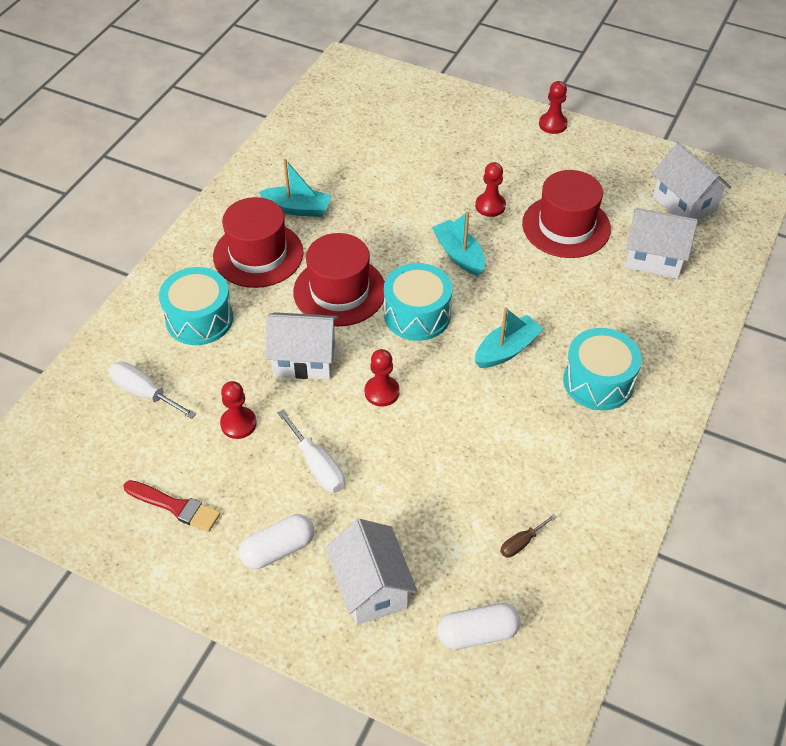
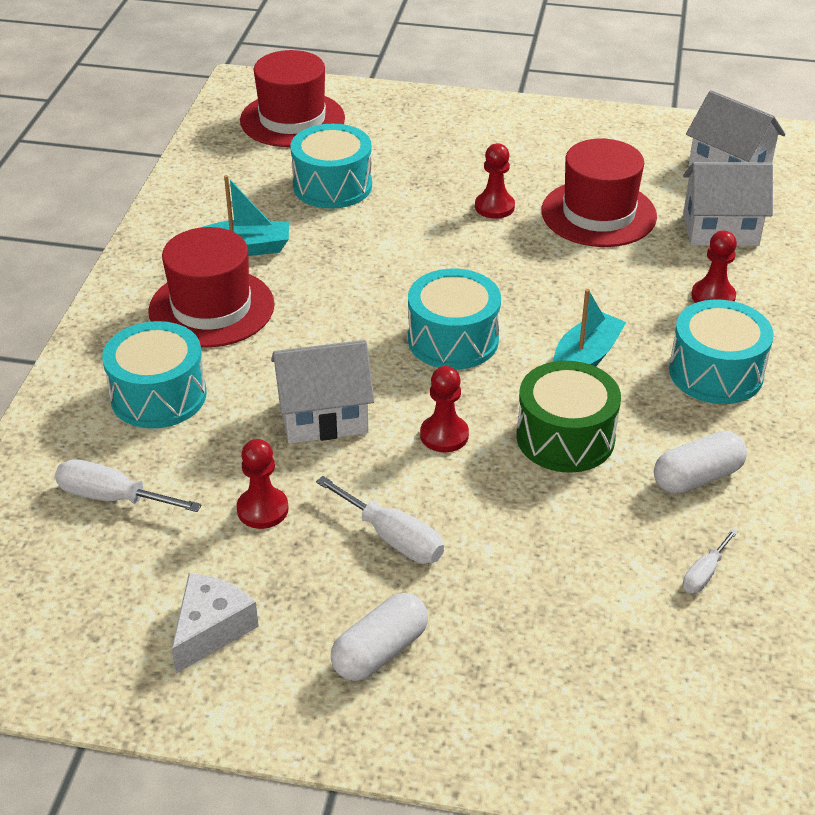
camera: 15 degrees left, 10 degrees down
red brush [123,480,221,532] -> white cheese [172,573,259,673]
red hat [293,233,385,326] -> red hat moved to [240,50,345,147]
white house [325,519,417,625] -> none
turquoise boat [432,211,485,276] -> none
white capsule [437,603,521,649] -> white capsule moved to [654,431,747,494]
brown screwdriver [500,514,557,558] -> white screwdriver [683,529,738,593]
red pawn [539,81,568,134] -> red pawn moved to [691,231,737,303]
none -> turquoise drum [290,124,372,209]
none -> green drum [517,361,621,473]

